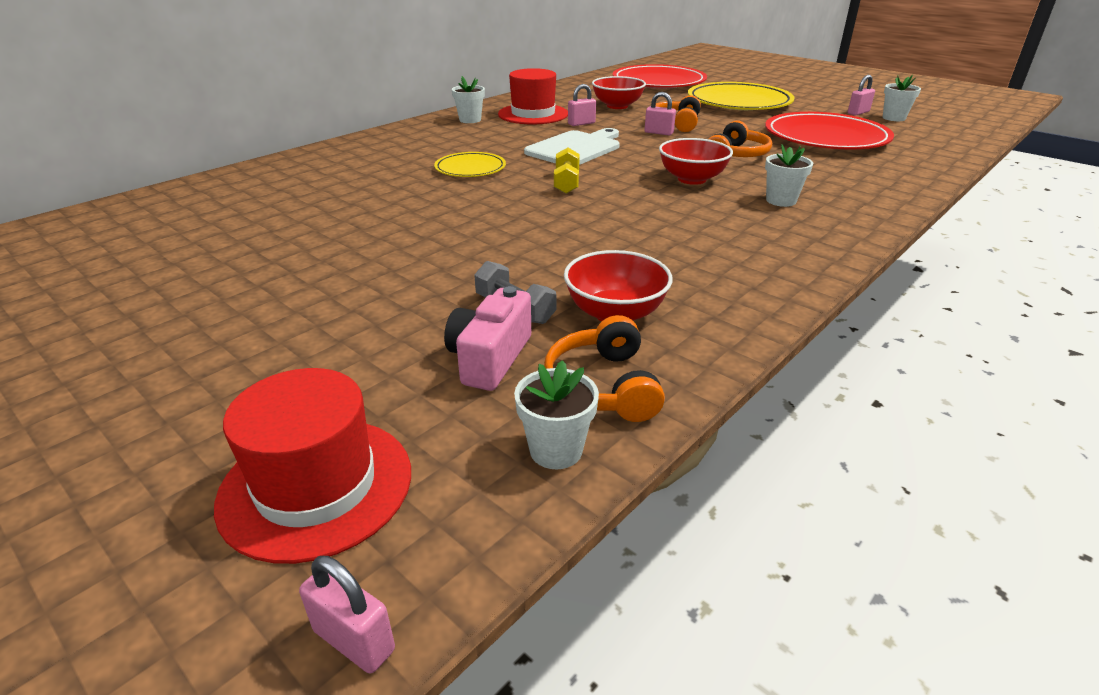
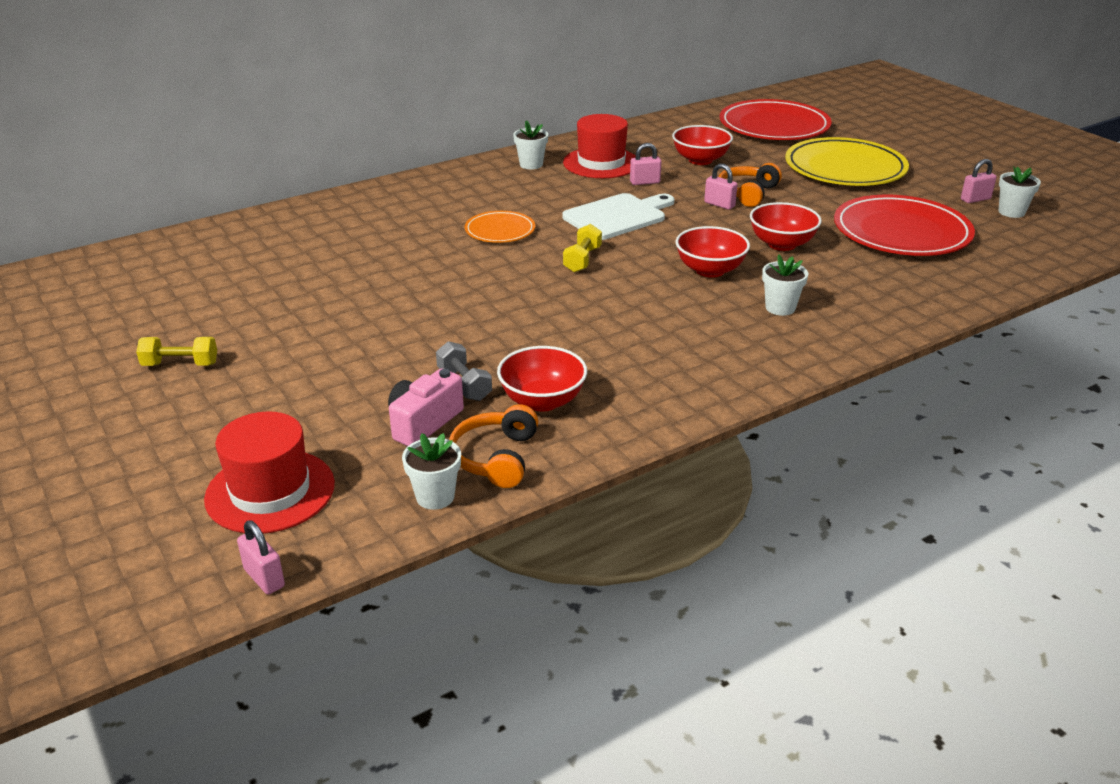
camera: 15 degrees right, 0 degrees up
yellow plate [434,152,506,177] -> orange plate [465,211,535,243]
orange headphones [709,121,772,157] -> red bowl [750,202,822,251]
none -> yellow dumbbell [136,337,217,366]

